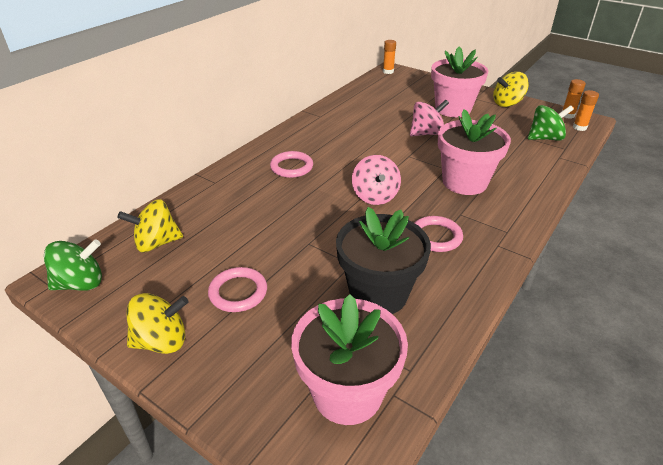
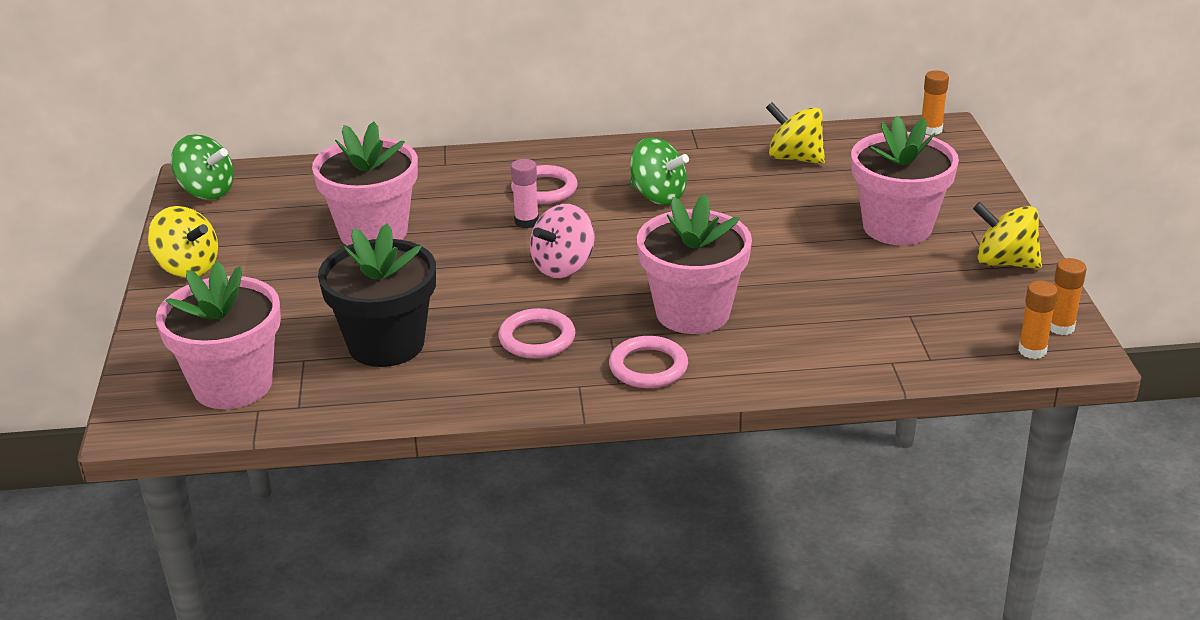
camera: 50 degrees right, 5 degrees down
yellow spinning top [117,199,183,252] -> yellow spinning top moved to [766,102,825,164]
pink ring [208,267,267,312] -> pink ring moved to [609,336,688,388]
pink spinning top [410,100,449,136] -> none
green spinning top [528,105,574,141] -> green spinning top moved to [630,137,689,205]
none -> pink flower pot [312,121,418,246]
none -> pink glue stick [511,159,539,228]

